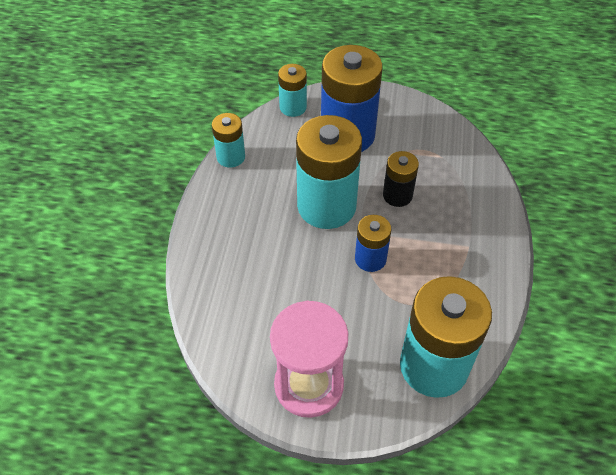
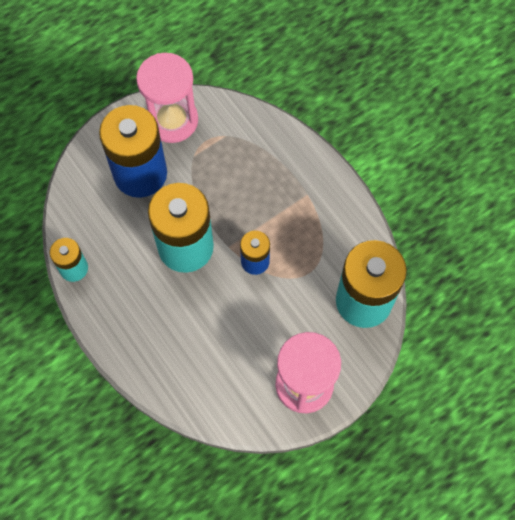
camera: 45 degrees left, 15 degrees up
turquoise battery [278,64,307,117] -> none
black battery [383,151,419,207] -> none
none -> pink hourglass [136,53,198,143]

